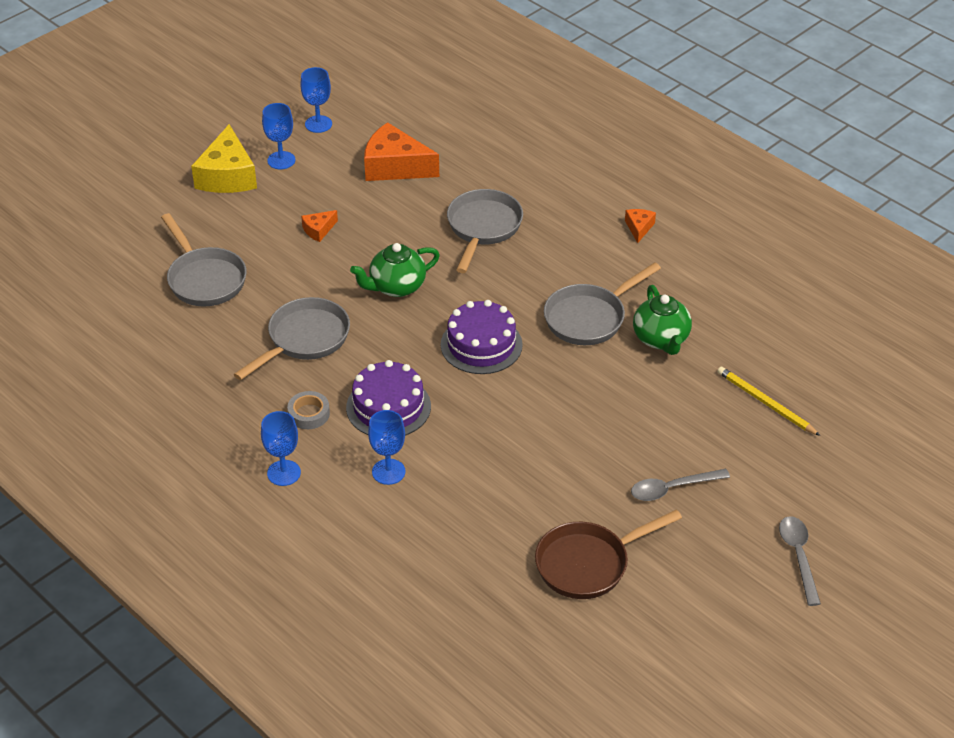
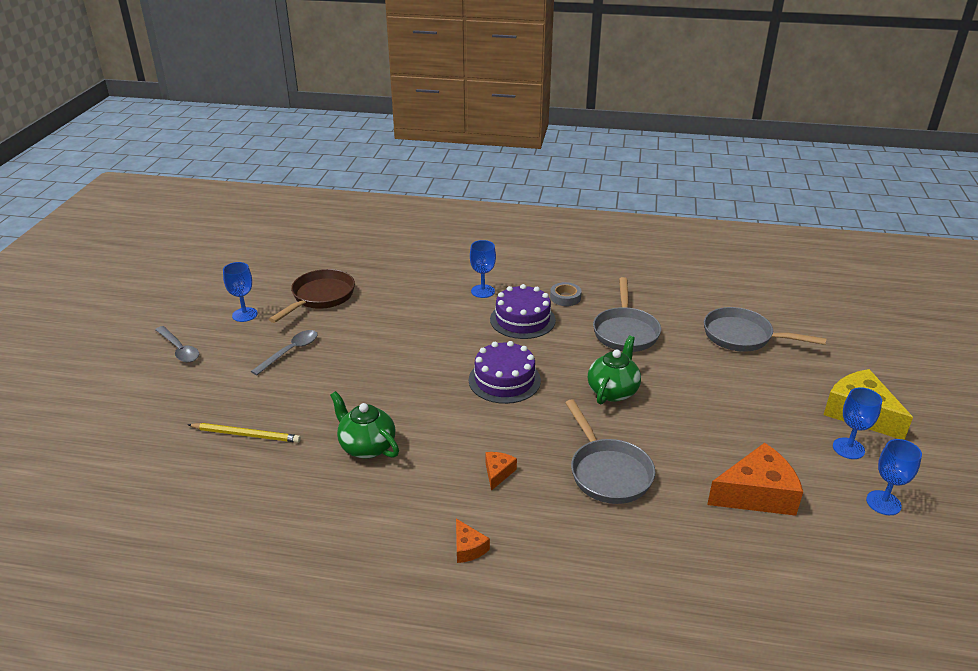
camera: 145 degrees right, 10 degrees down
blue goblet [261,411,301,486] -> blue goblet moved to [223,262,258,322]
orange cheese [301,210,338,242] -> orange cheese moved to [485,452,517,491]
grey pan [544,262,661,345] -> none

